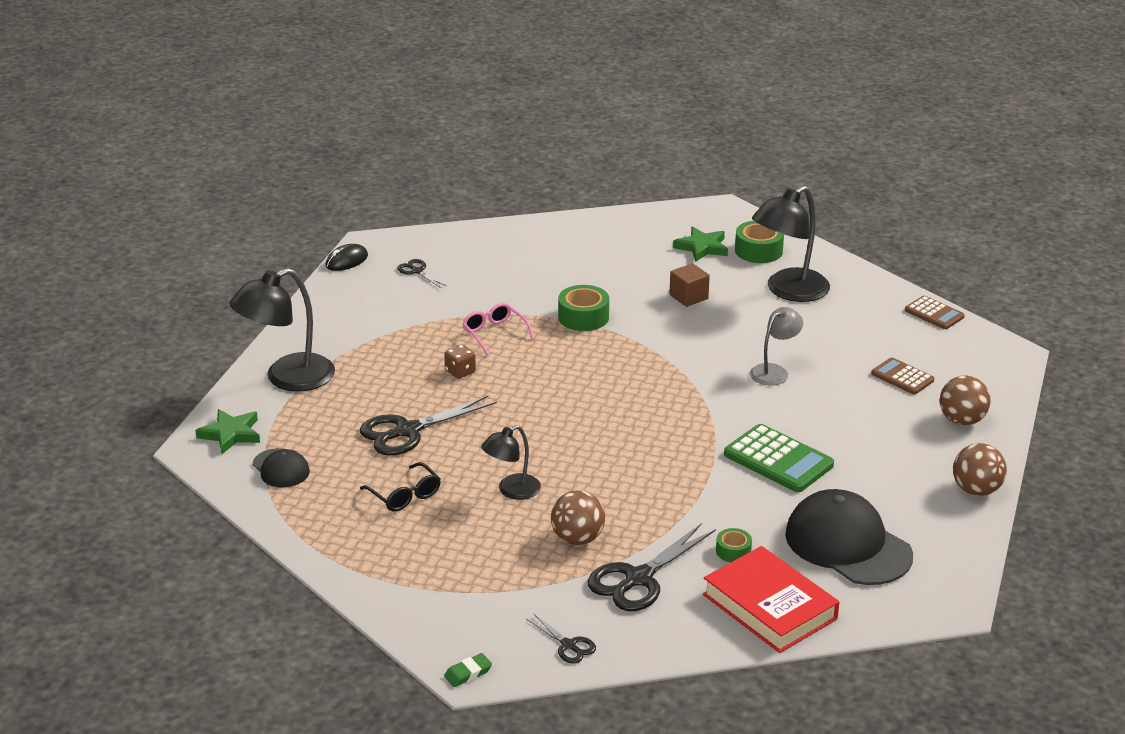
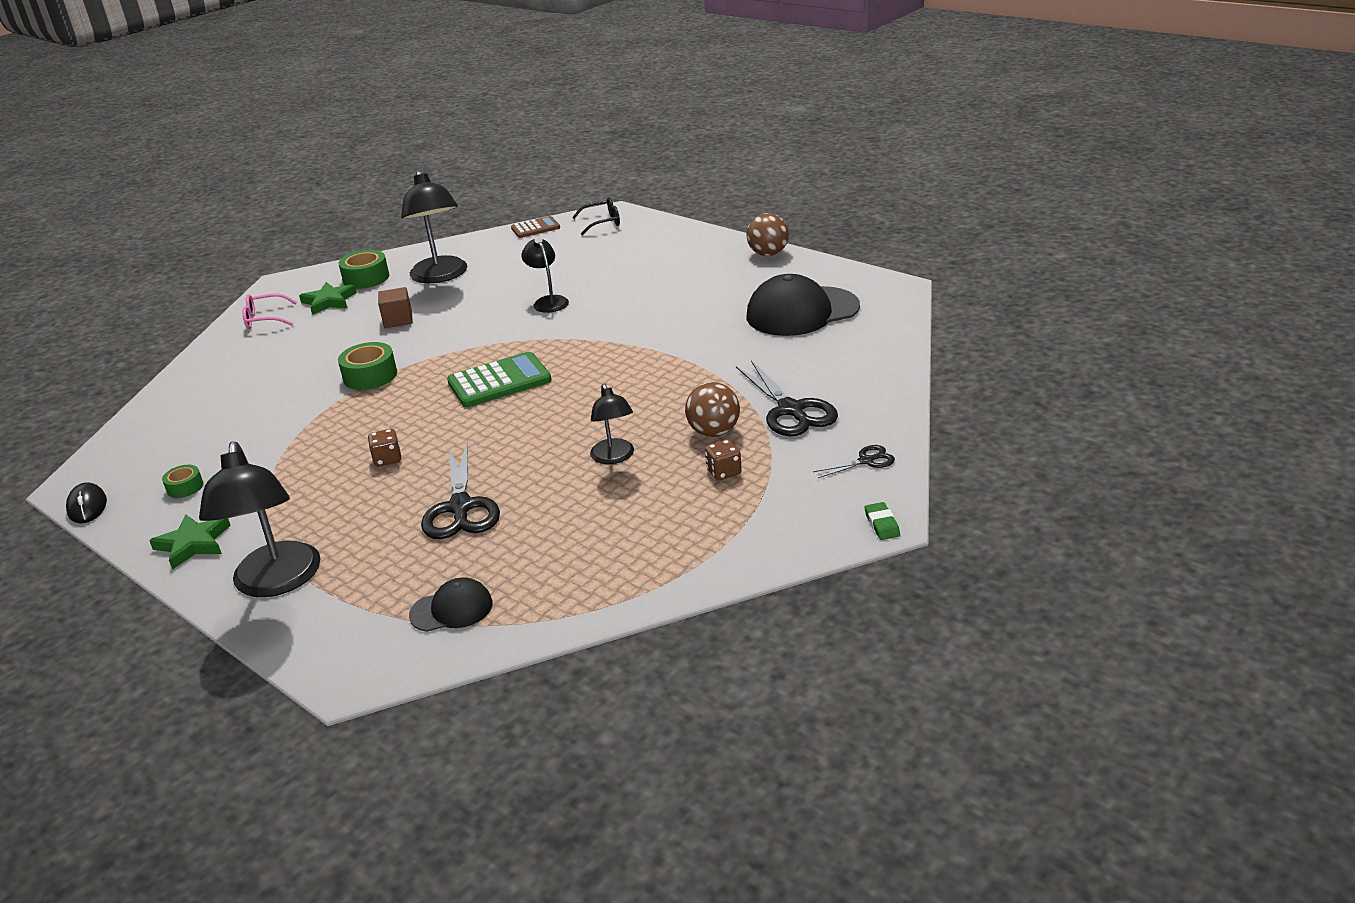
camera: 65 degrees left, 0 degrees up
green star [195,409,260,454] -> green star moved to [149,514,231,570]
black glasses [360,462,441,511] -> black glasses moved to [572,197,620,235]
black scissors [397,259,447,288] -> none
pink glasses [462,303,534,355] -> pink glasses moved to [243,294,297,329]
red book [703,546,839,653] -> none
green tape [716,528,752,562] -> green tape moved to [162,465,203,498]
green calculator [724,424,834,492] -> green calculator moved to [447,352,552,407]
grey lamp [750,307,803,386] -> black lamp [522,238,569,313]
brown calculator [871,357,934,394] -> none
brown ball [940,376,991,425] -> none
none -> brown dice [705,439,742,480]

